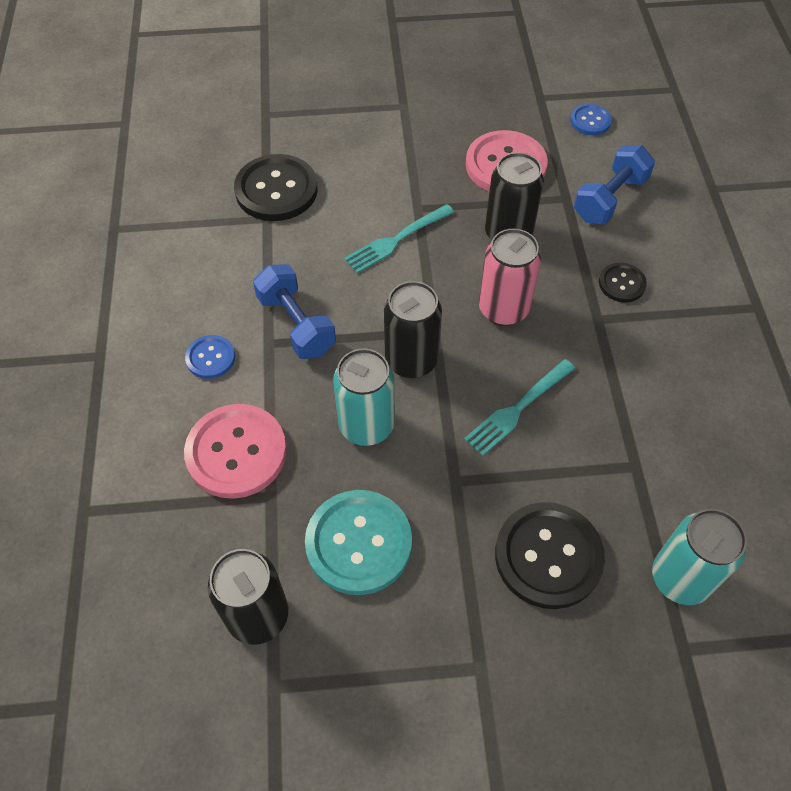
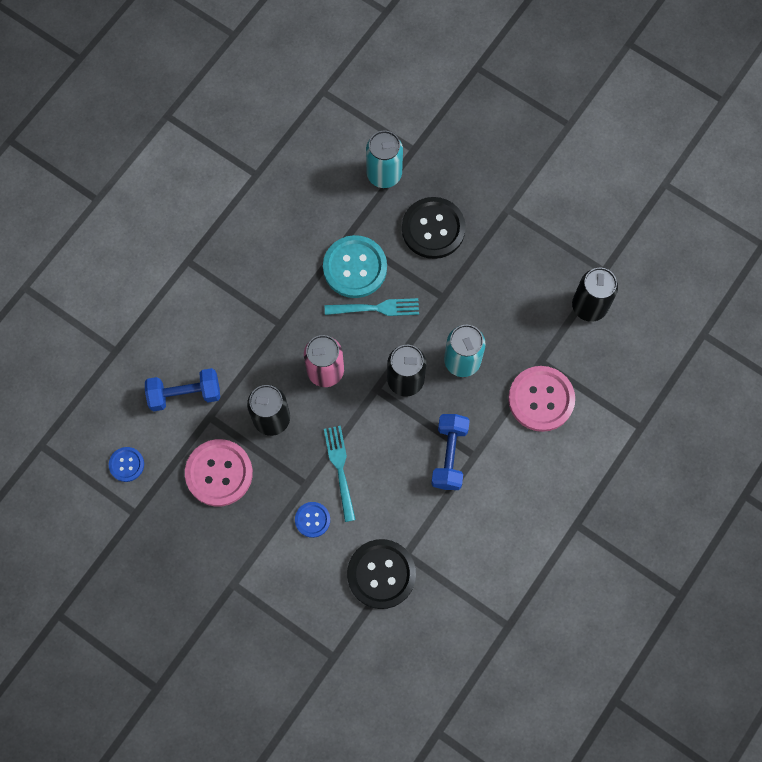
camera: 140 degrees left, 15 degrees up
blue button [185,335,235,379] -> blue button moved to [295,502,330,538]
turquoise button [305,490,412,595] -> turquoise button moved to [323,235,387,298]
turquoise fork [344,204,454,273] -> turquoise fork turned 105 degrees counterclockwise [324,426,356,522]
black button [599,263,647,302] -> none

